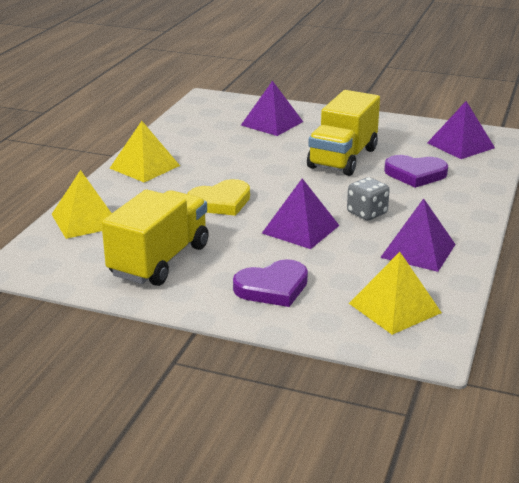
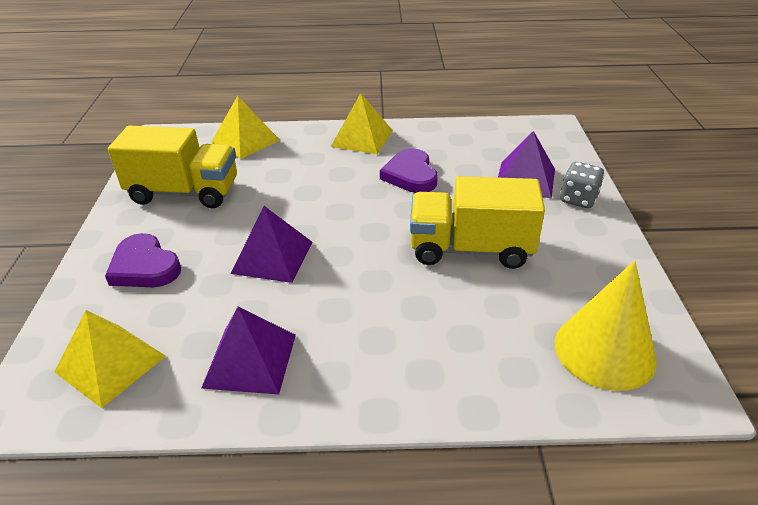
camera: 70 degrees right, 10 degrees up
yellow heart [187,179,250,216] -> none
grey dice [347,177,390,221] -> grey dice moved to [560,162,604,208]
purple heart [384,155,448,188] -> purple heart moved to [380,148,438,193]
purple pyramid [427,101,495,159] -> yellow cone [555,260,657,391]

